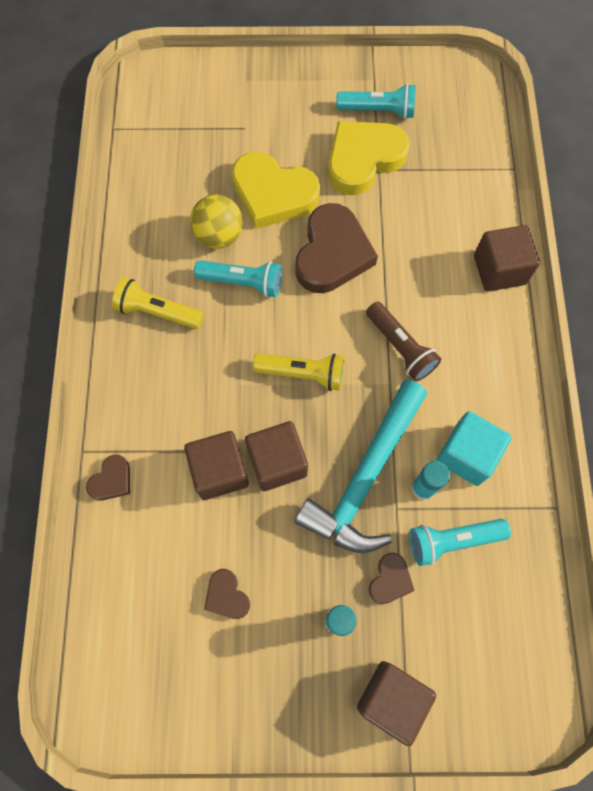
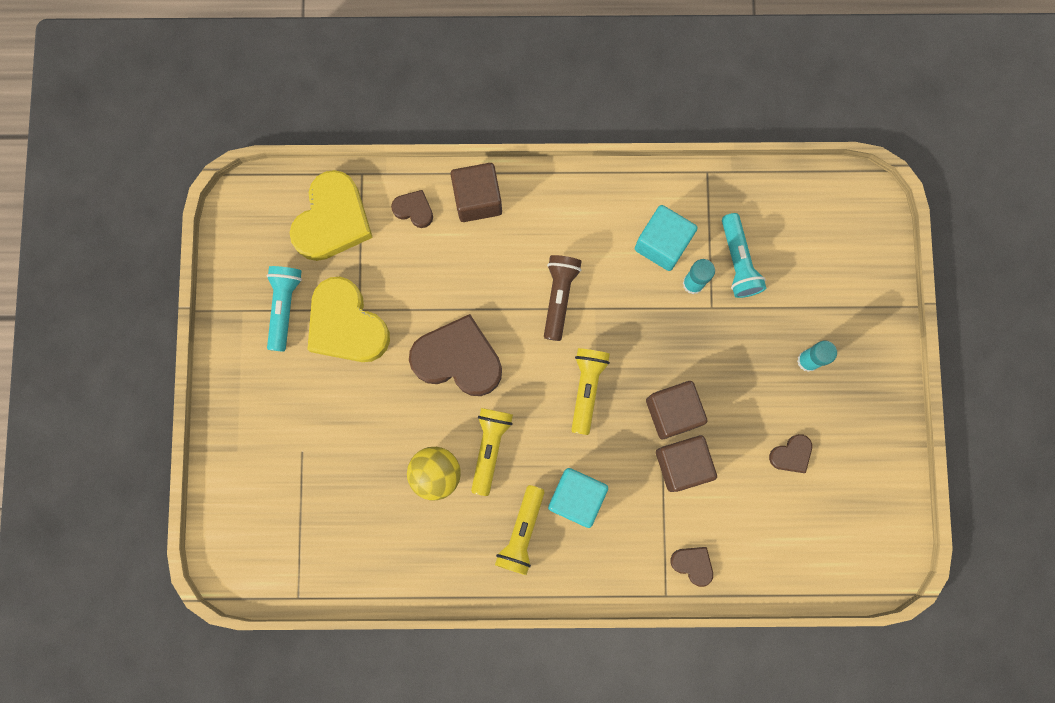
camera: 90 degrees left, 10 degrees up
turquoise flashlight [194,260,282,297] -> yellow flashlight [471,408,513,496]
yellow heart [232,151,320,229] -> yellow heart moved to [290,170,373,261]
turquoise hammer [294,379,427,553] -> none
brown cube [357,661,436,746] -> none
brown flashlight [366,302,441,382] -> brown flashlight turned 45 degrees counterclockwise [544,255,582,341]
brown heart [368,553,415,604] -> brown heart moved to [391,190,433,228]
none -> turquoise cube [548,468,608,528]

